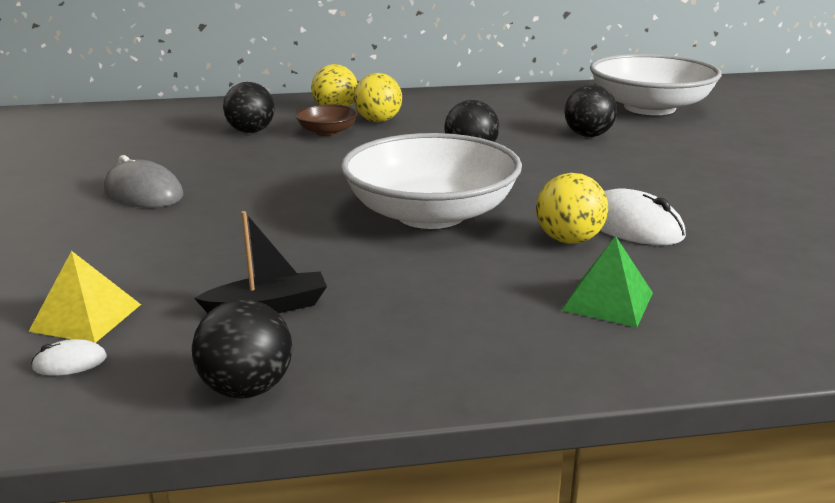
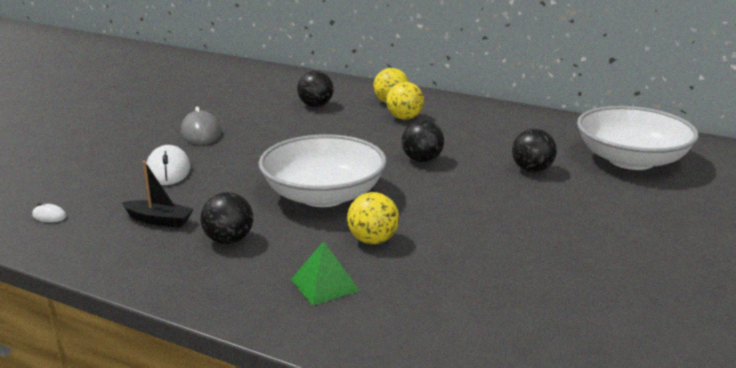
camera: 35 degrees right, 0 degrees up
yellow pyramid [28,251,141,343] -> none
black ball [192,299,292,398] -> black ball moved to [200,192,253,244]
brown bowl [295,104,358,136] -> none
white mouse [600,188,686,245] -> white mouse moved to [146,145,191,185]

